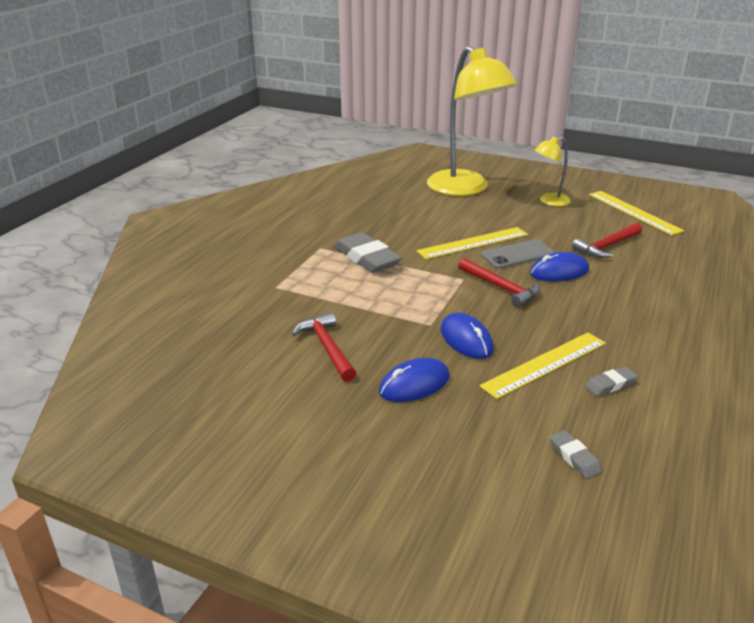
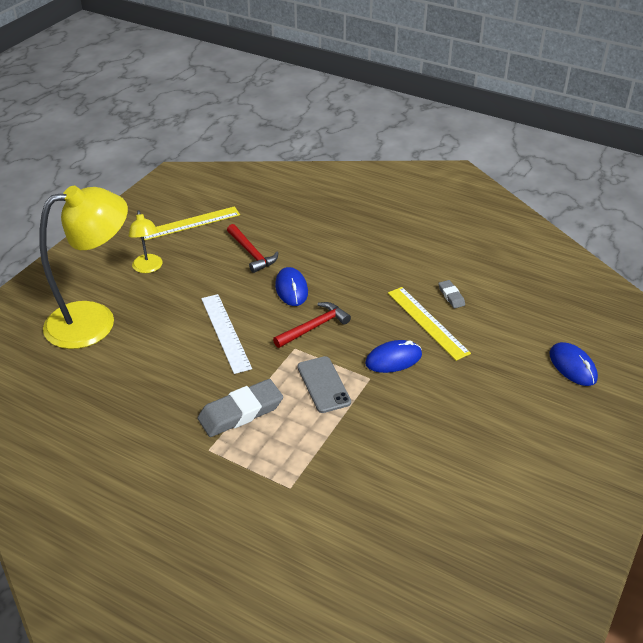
camera: 85 degrees left, 10 degrees up
red hammer [292,312,356,382] -> none
blue mouse [379,358,450,402] -> blue mouse moved to [550,342,598,386]
yellow ruler [417,227,528,259] -> white ruler [201,294,252,374]
grey phone [481,239,555,269] -> grey phone moved to [297,356,351,413]
grey eraser [549,430,602,479] -> none

